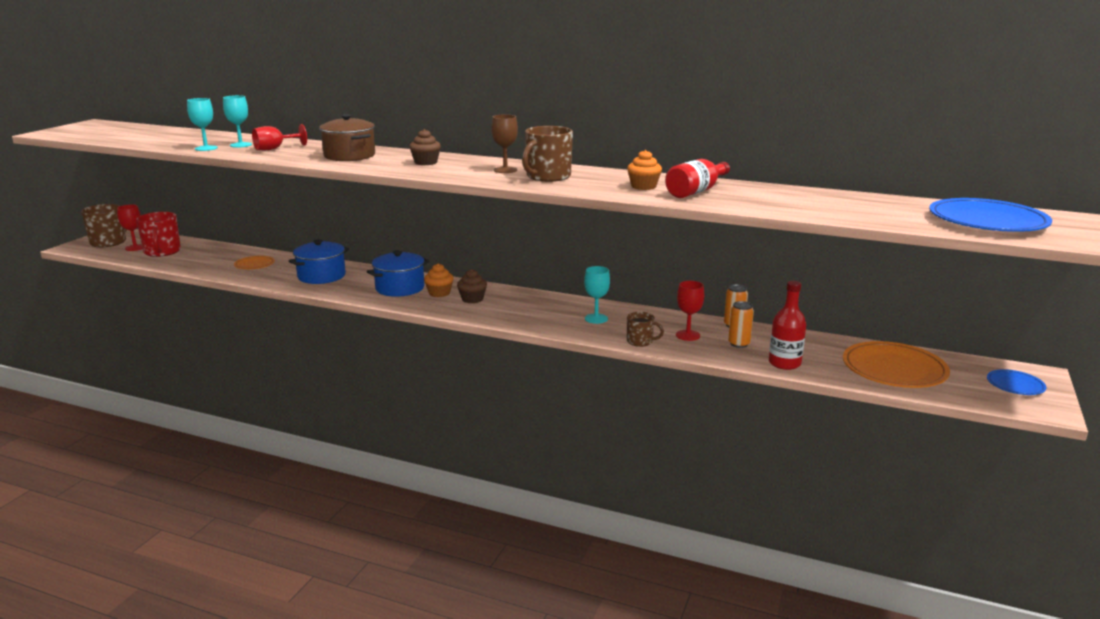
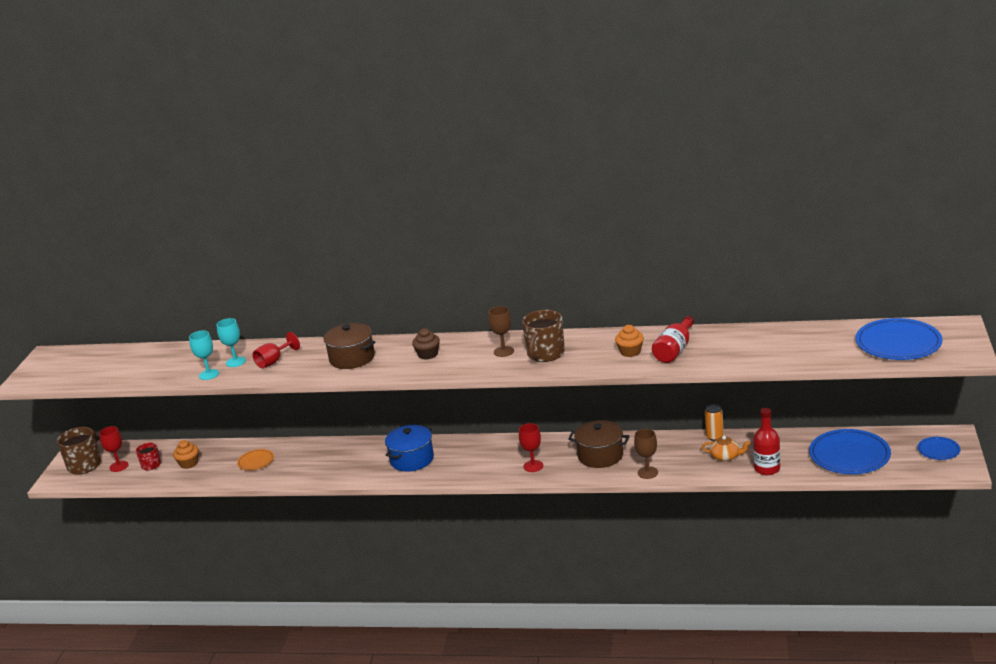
camera: 10 degrees left, 5 degrees up
red mug [136,212,181,257] -> red mug [136,443,161,470], size x0.58
blue pot [289,239,349,284] -> none
orange cupcake [424,264,454,297] -> orange cupcake moved to [173,440,199,469]
brown cupcake [457,269,487,303] -> none
turquoise goblet [584,266,610,324] -> brown pot [568,420,630,468]
brown mug [627,312,664,347] -> brown goblet [634,429,658,479]
red goblet [676,281,704,341] -> red goblet moved to [519,423,543,472]
orange can [728,301,754,348] -> orange teapot [702,436,751,461]
orange plate [843,341,950,388] -> blue plate [809,429,891,474]

